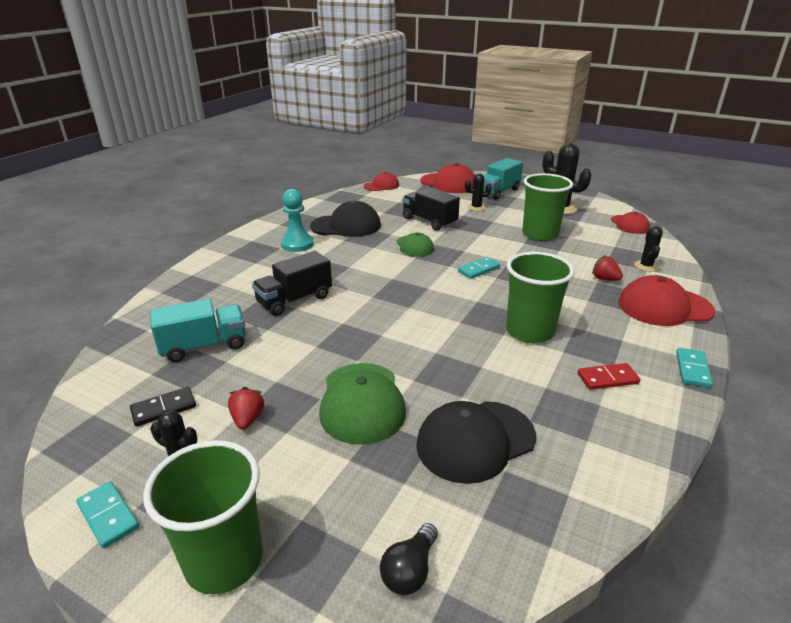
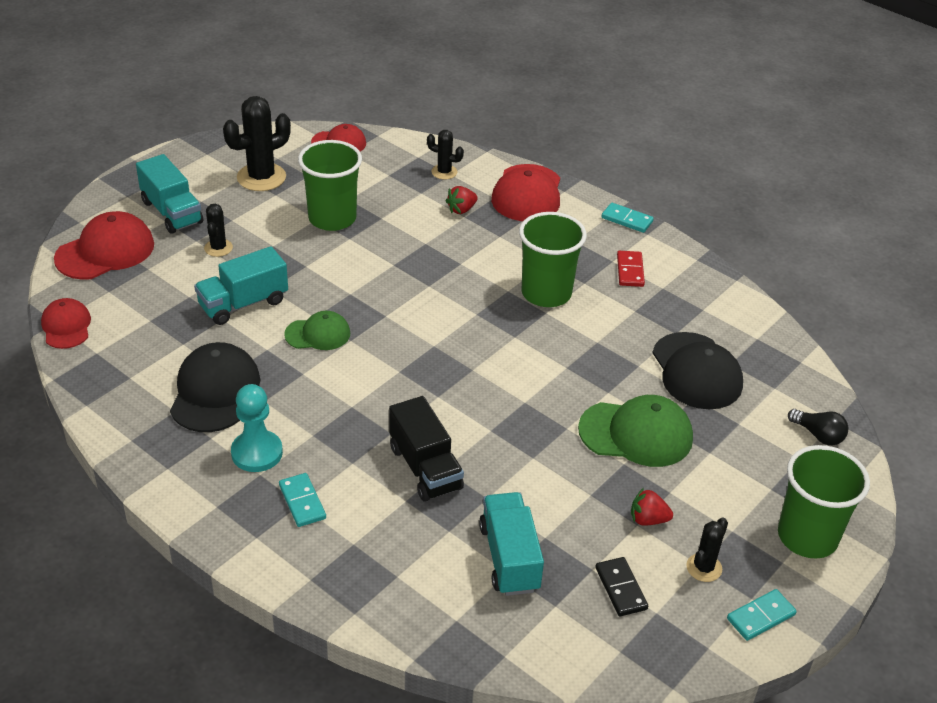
camera: 80 degrees left, 10 degrees up
black truck [402,188,460,231] -> turquoise truck [194,246,288,325]
turquoise domino [458,257,500,279] -> turquoise domino moved to [279,473,326,527]

